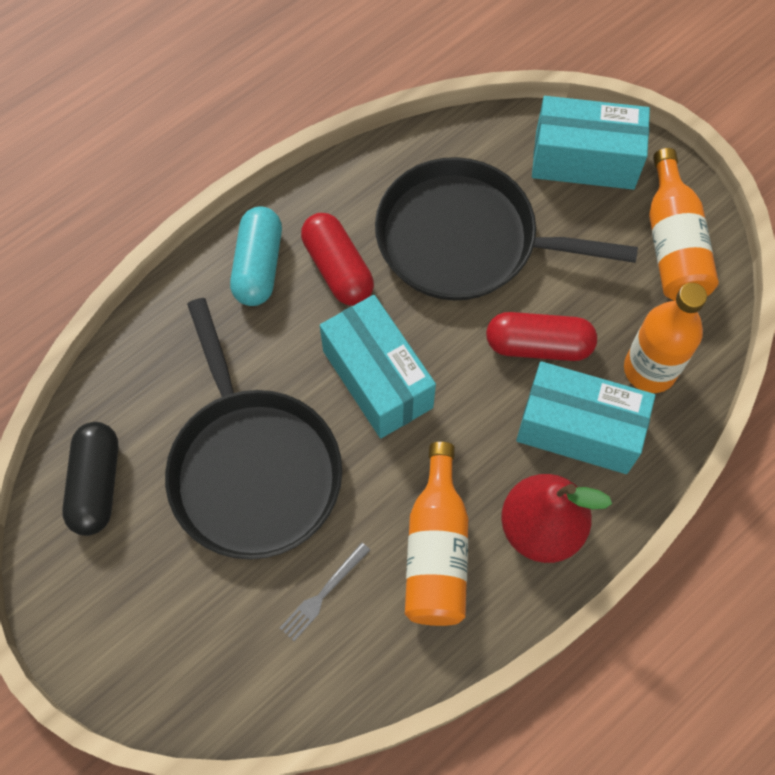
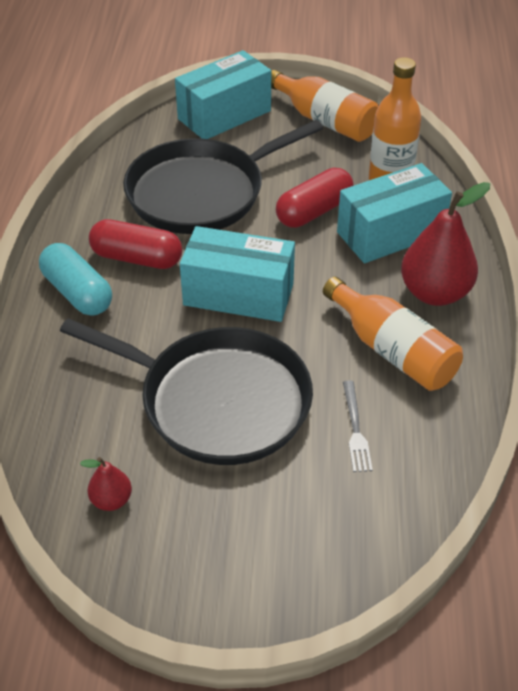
camera: 45 degrees left, 20 degrees down
black capsule [62,422,118,536] -> red pear [80,457,132,511]

